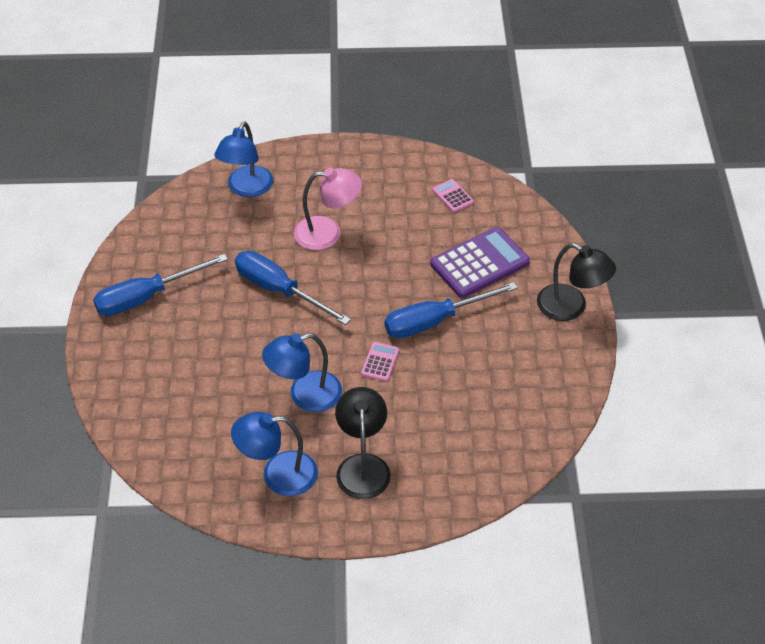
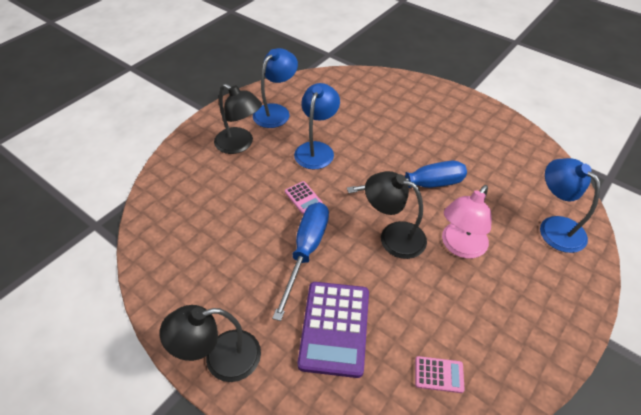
camera: 130 degrees right, 0 degrees up
blue screwdriver [93,254,228,316] -> none
none -> black lamp [365,171,427,259]

